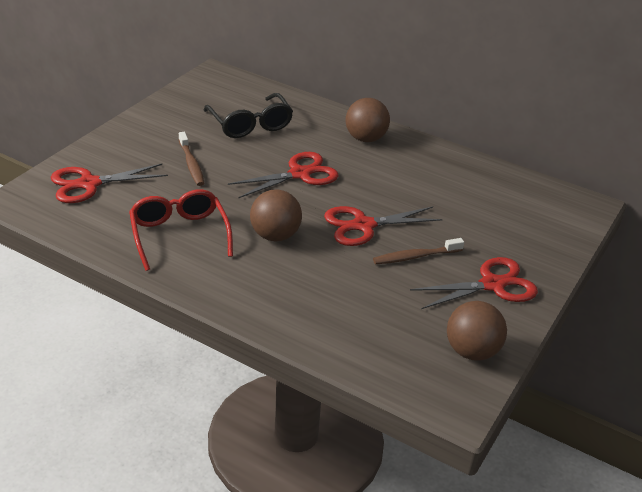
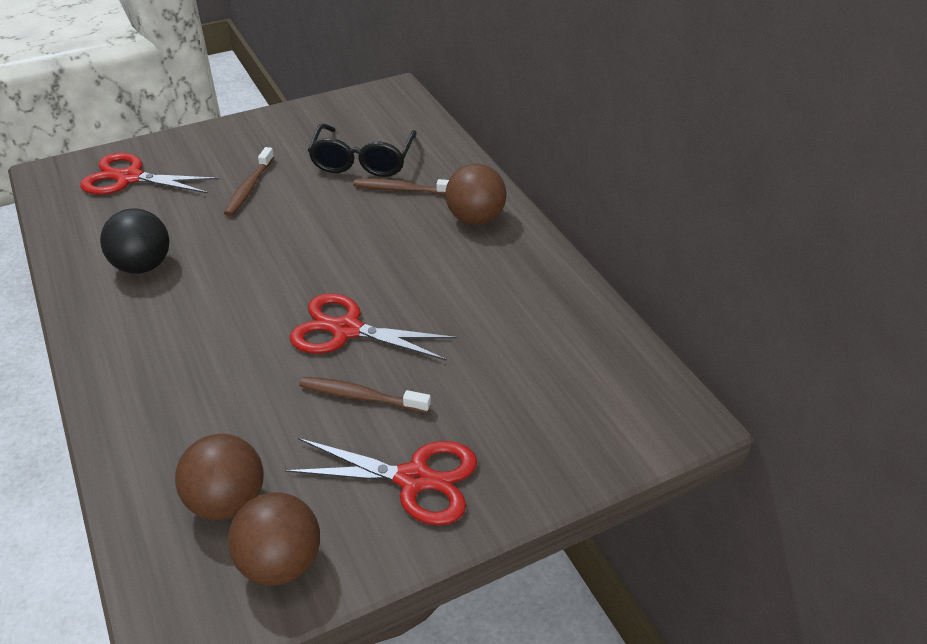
camera: 35 degrees right, 5 degrees up
red glasses [129,189,233,271] -> black ball [100,208,170,274]
red scissors [228,152,339,198] -> none
brown ball [250,190,302,242] -> brown ball moved to [175,434,264,520]
none -> brown toothbrush [353,178,449,195]

